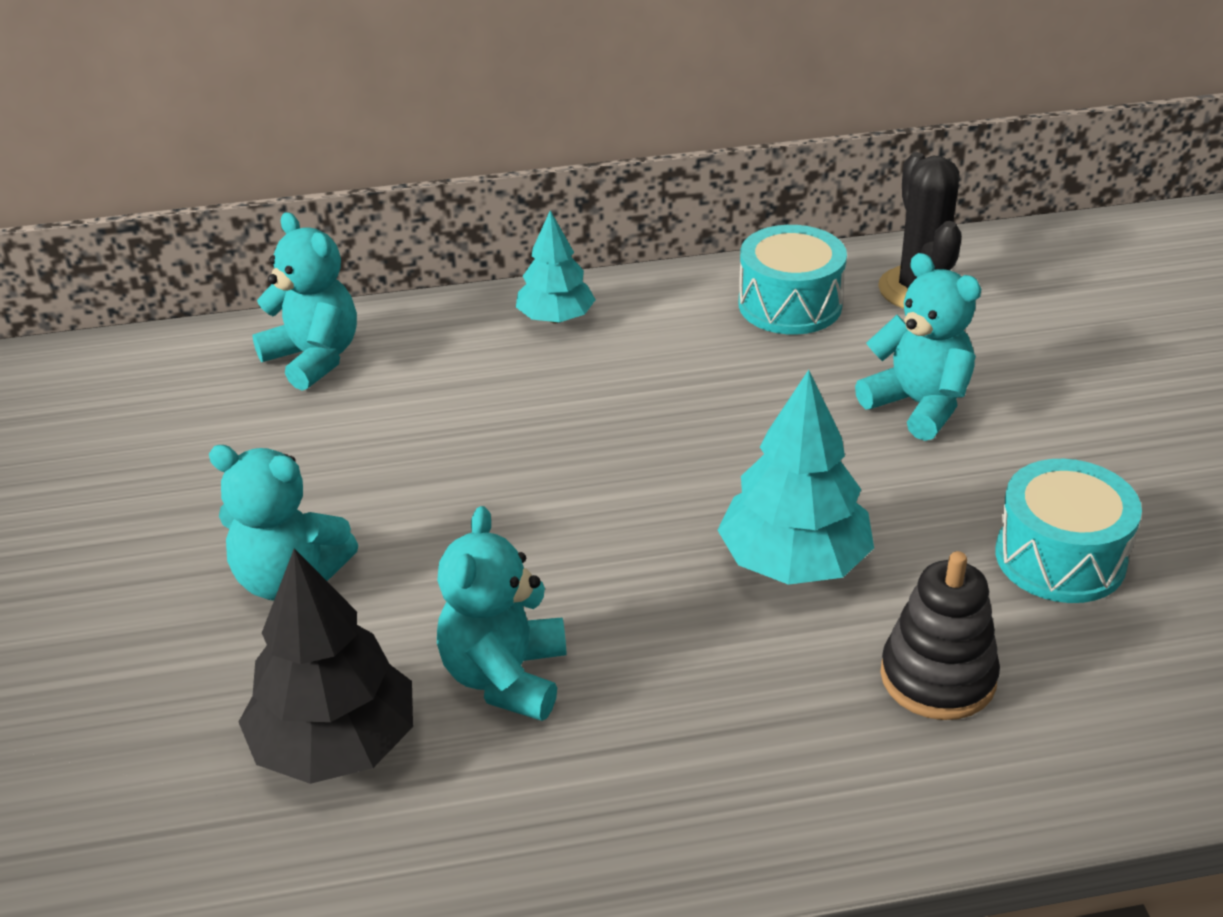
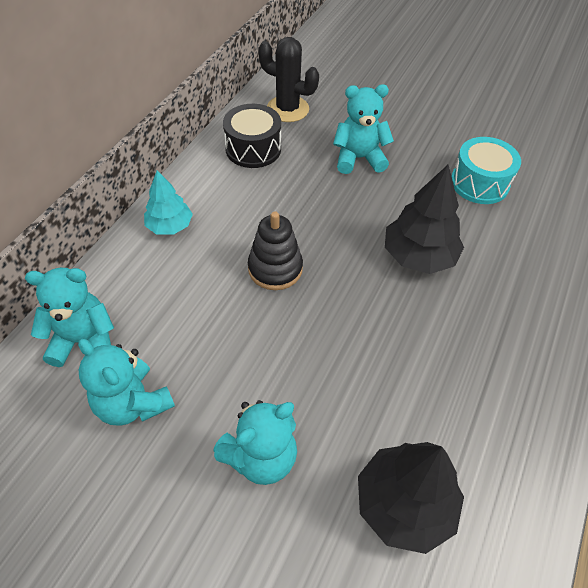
camera: 55 degrees left, 15 degrees up
turquoise teddy bear [437,506,566,721] -> turquoise teddy bear moved to [78,339,175,426]
turquoise tree [718,370,874,585] -> black tree [385,165,464,274]
turquoise drum [739,225,847,335] -> black drum [223,104,281,168]
black stacking toy [880,551,1000,720] -> black stacking toy moved to [248,212,303,290]

